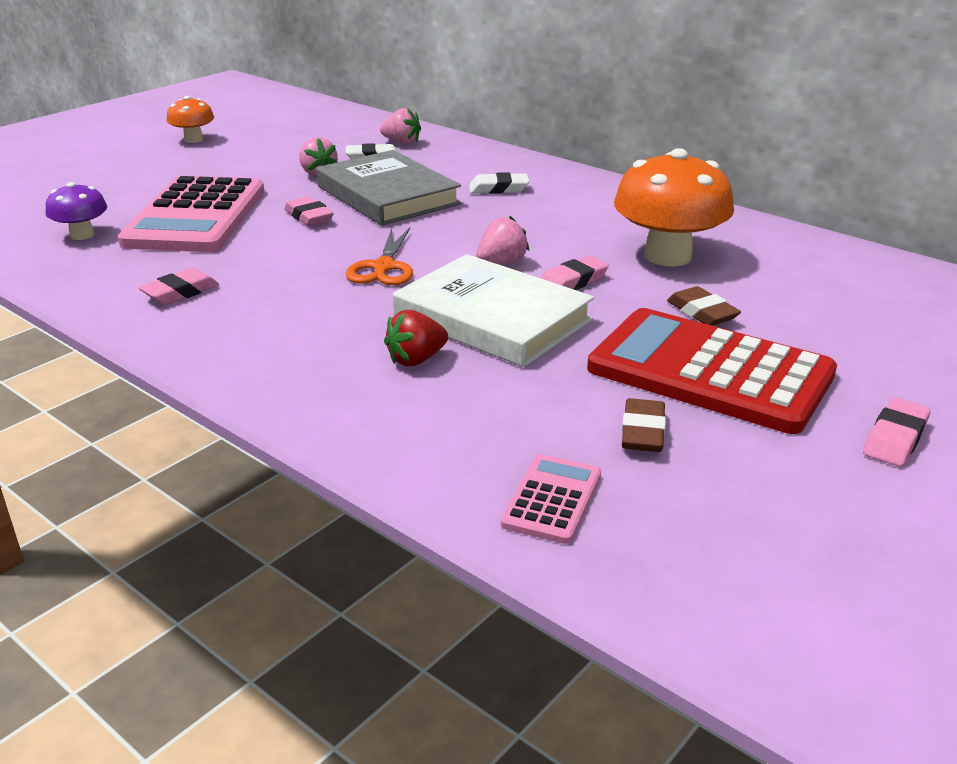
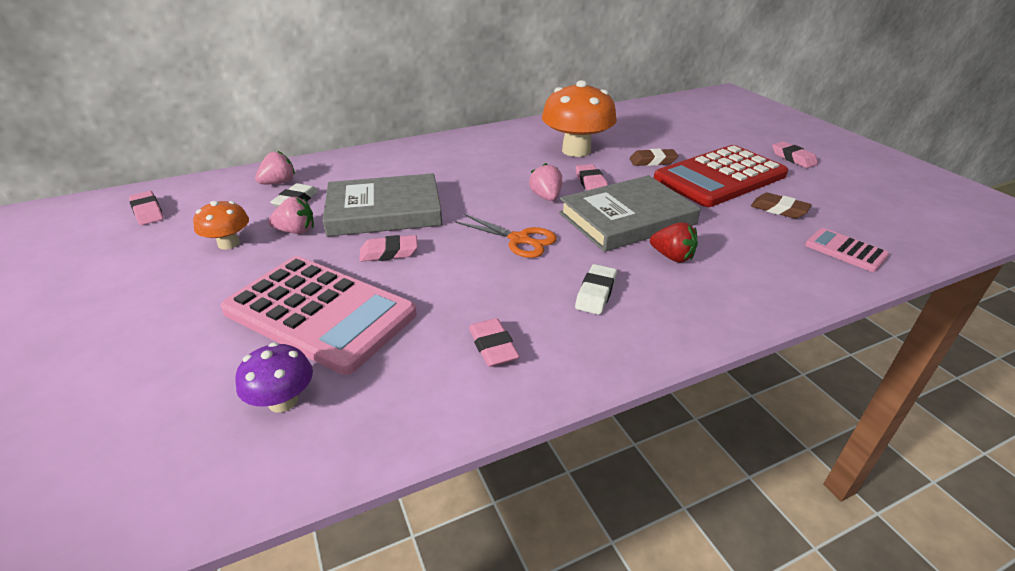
camera: 65 degrees left, 5 degrees up
orange mushroom [167,96,214,143] -> orange mushroom moved to [193,201,249,249]
red strawberry [384,310,448,366] -> red strawberry turned 45 degrees counterclockwise [650,222,698,262]
white book [393,254,594,367] -> grey book [559,175,701,252]
white eraser [469,172,530,194] -> white eraser moved to [575,264,617,315]
none -> pink eraser [129,191,164,225]

